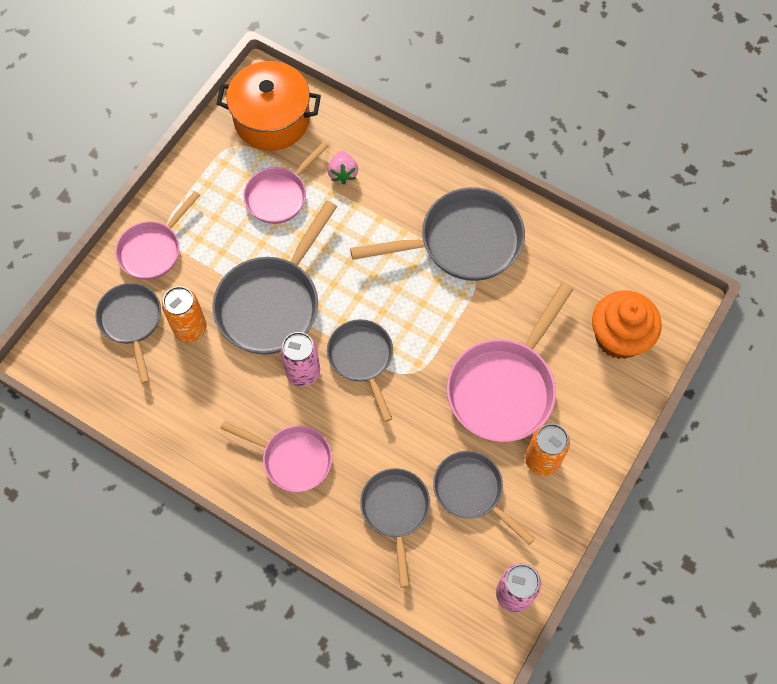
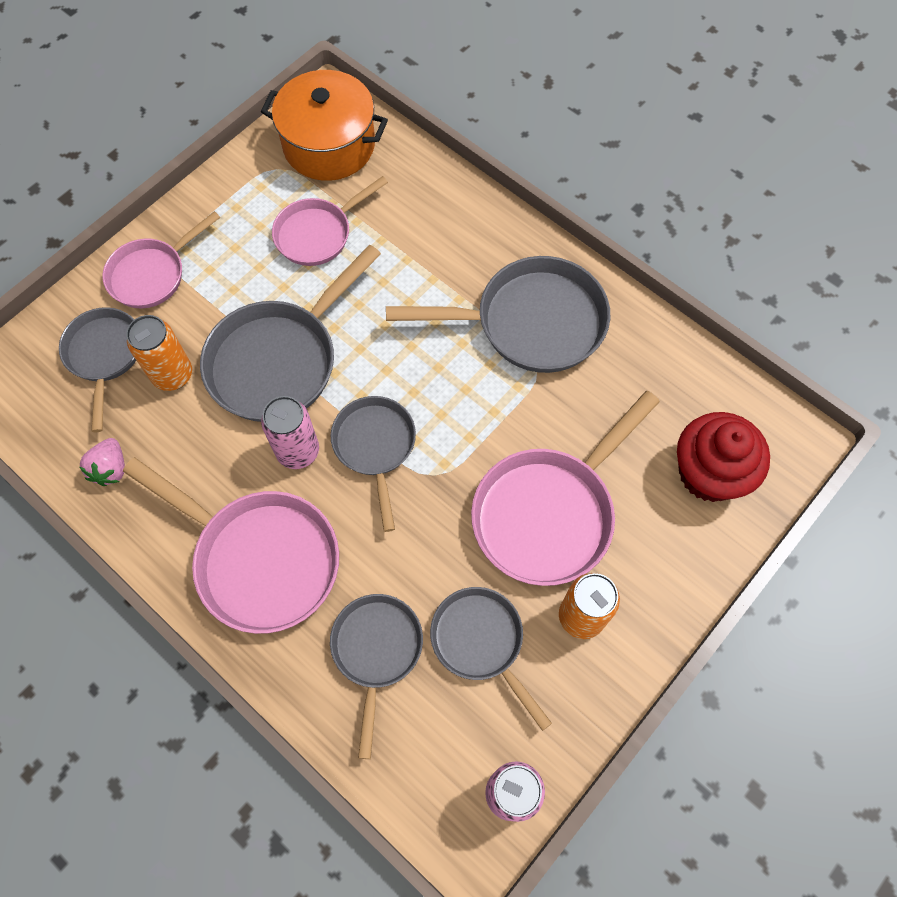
camera: 10 degrees right, 0 degrees up
pink pan [220,421,332,492] -> pink pan [123,457,339,634], size x1.61
pink strawberry [328,151,358,185] -> pink strawberry moved to [79,438,125,486]
orange cupcake [592,291,662,359] -> red cupcake [677,412,770,502]

